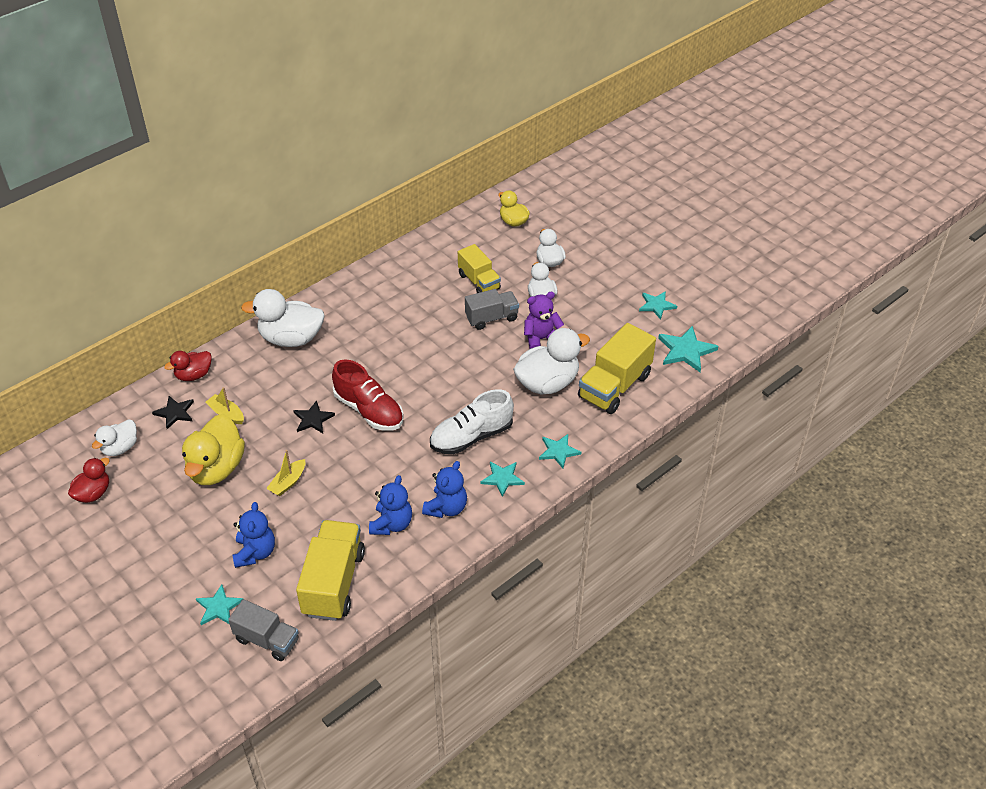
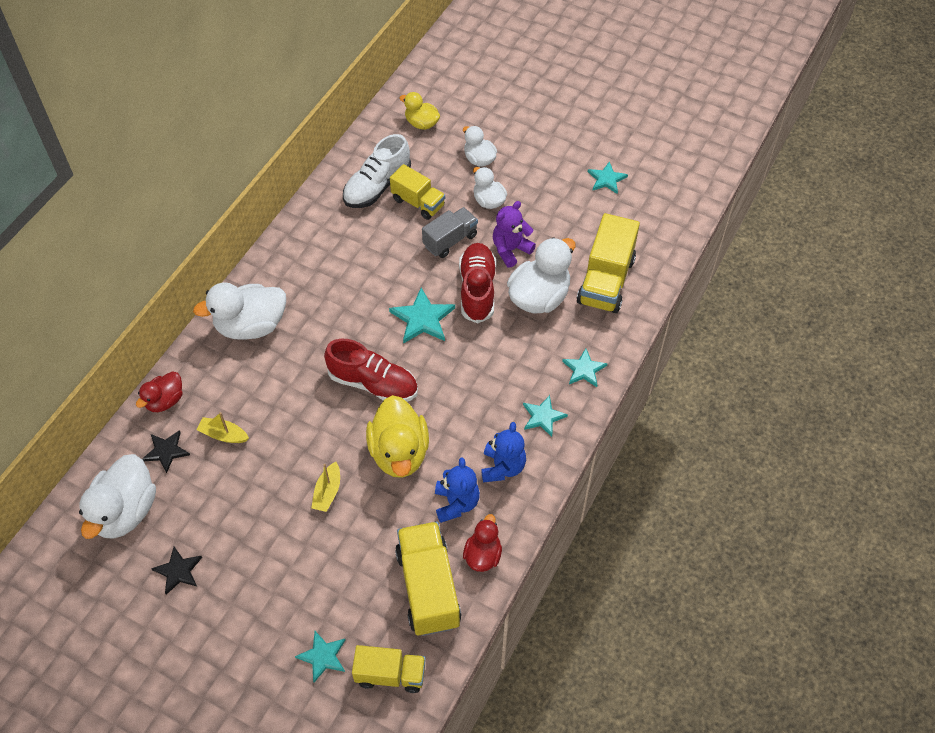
camera: 20 degrees left, 10 degrees up
red duck [68,458,110,503] -> red duck moved to [463,514,502,572]
white duck [92,419,137,456] -> white duck [79,454,156,539], size x1.74
yellow duck [182,414,245,485] -> yellow duck moved to [366,395,429,478]
grey truck [228,599,299,661] -> yellow truck [352,645,426,693]
blue teddy bear [233,502,275,568] -> none
black star [293,401,335,433] -> black star moved to [151,547,202,595]
white shoe [430,389,514,454] -> white shoe moved to [343,134,411,208]
turquoise star [658,326,718,372] -> turquoise star moved to [389,288,455,344]
none -> red shoe [459,243,496,323]

